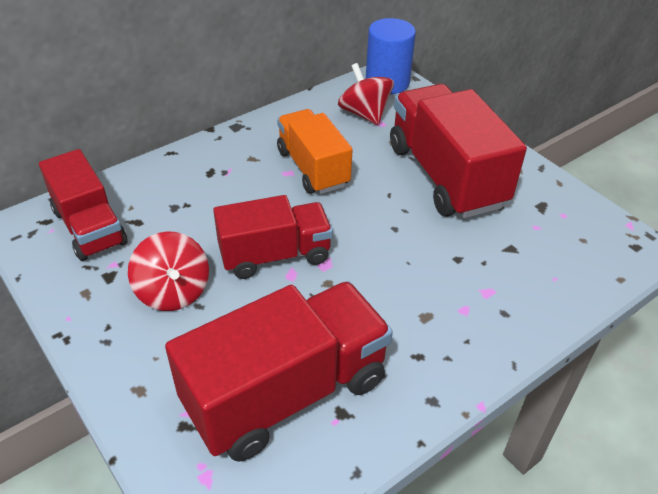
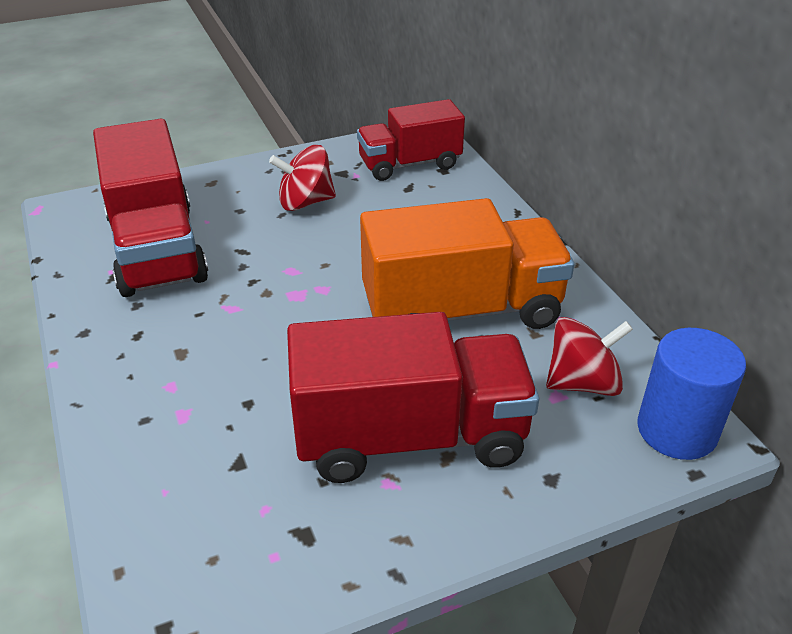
camera: 105 degrees right, 5 degrees down
red truck [213,195,333,279] -> none
orange truck [277,109,353,194] -> orange truck [360,198,574,329], size x1.54

